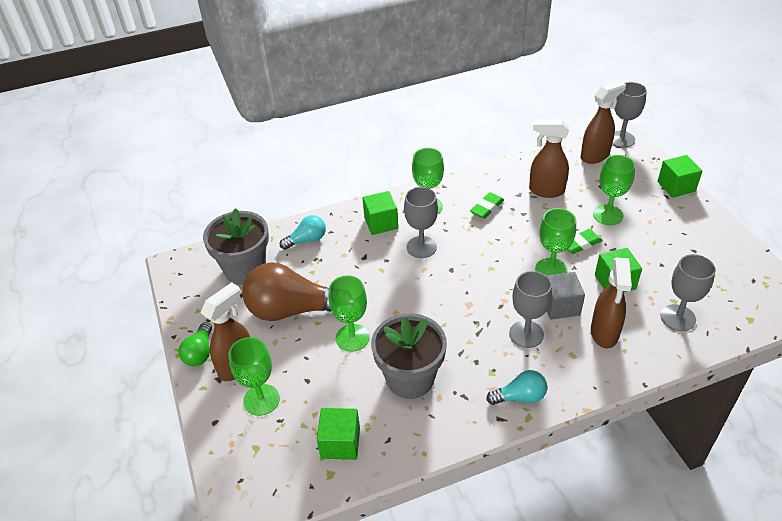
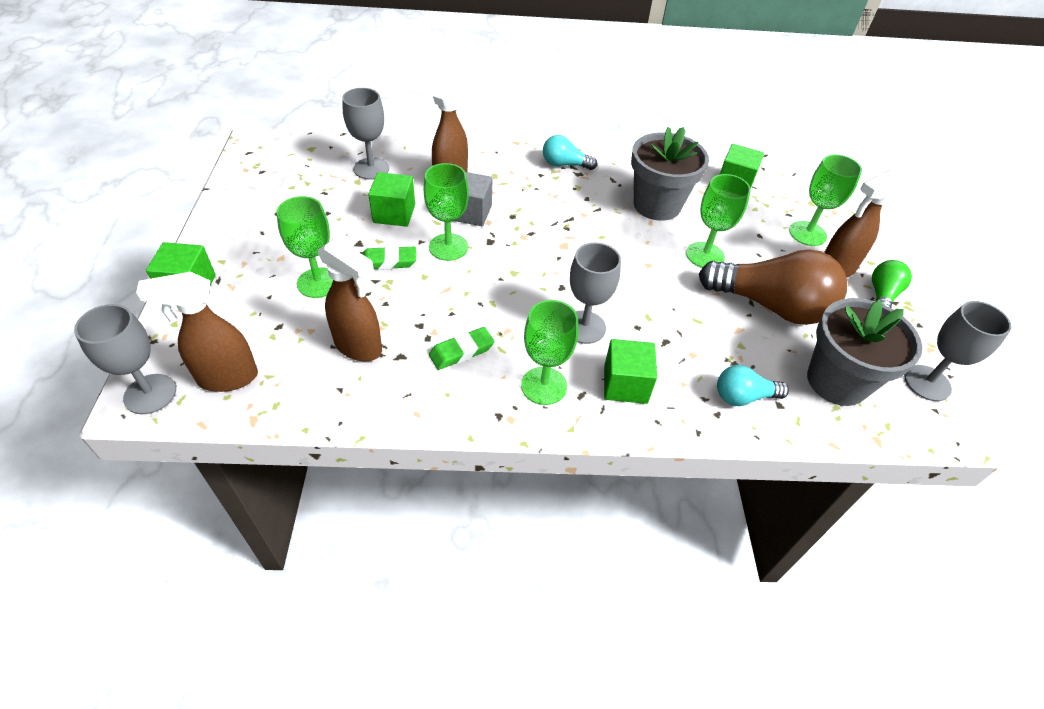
camera: 165 degrees left, 5 degrees up
grey goblet [509,271,552,348] -> grey goblet moved to [905,301,1011,401]

